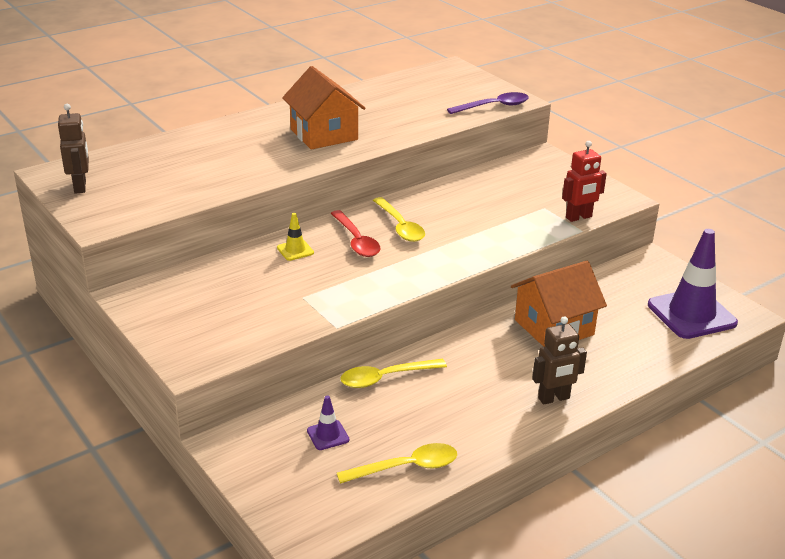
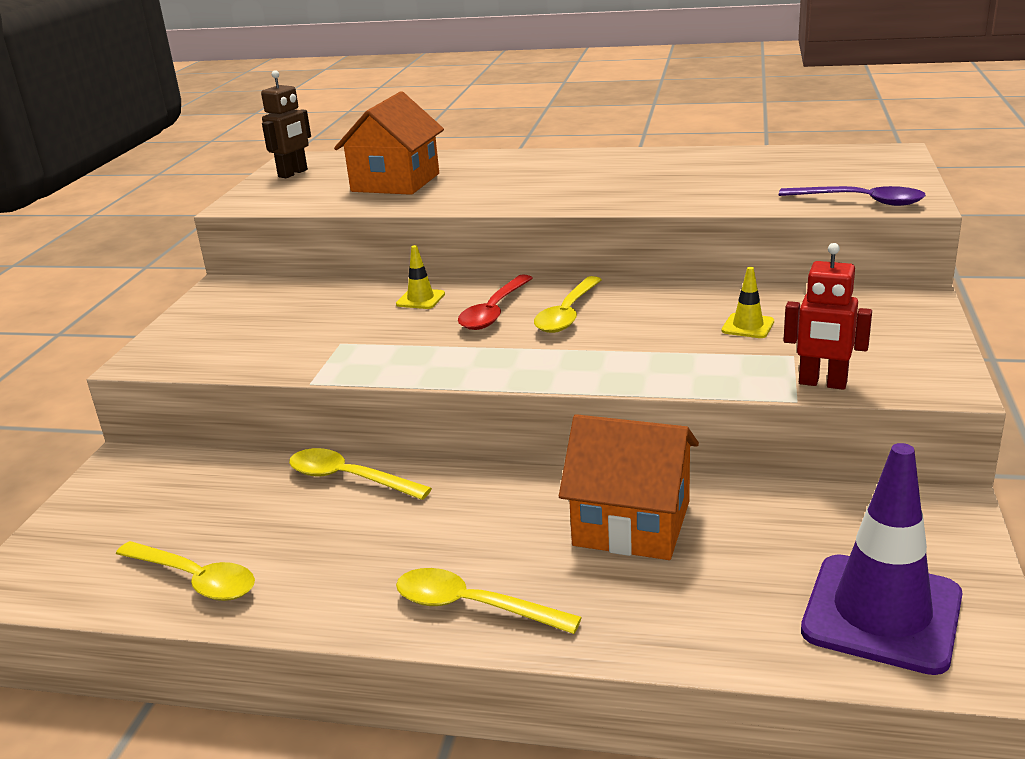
camera: 50 degrees right, 5 degrees down
orange house [282,66,366,150] -> orange house moved to [334,91,444,195]
purple traffic cone [307,395,349,450] -> none
brown robot [532,316,587,405] -> yellow spoon [396,568,582,634]
none -> yellow traffic cone [722,267,774,338]

